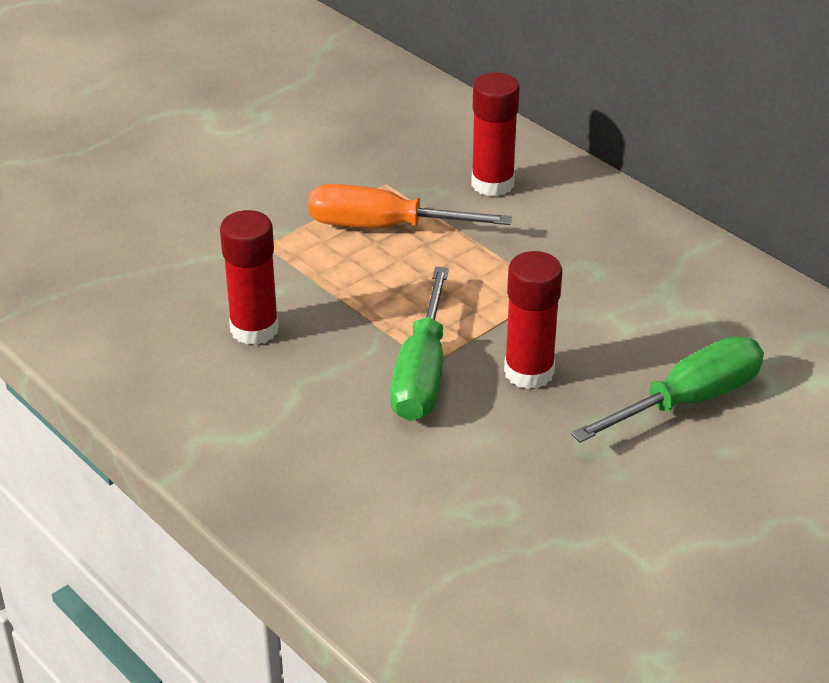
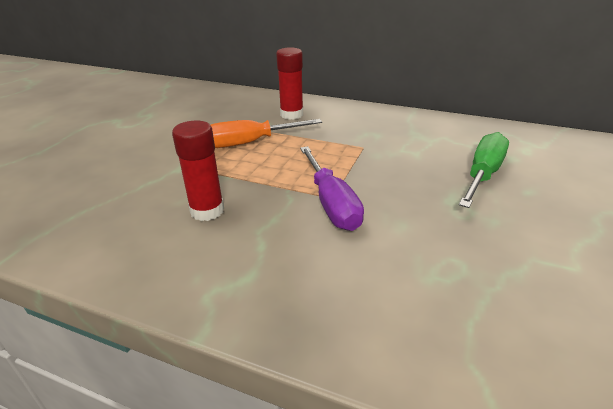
camera: 25 degrees left, 5 degrees down
green screwdriver [390,267,449,421] -> purple screwdriver [300,146,364,231]
red glue stick [504,251,563,389] -> none

